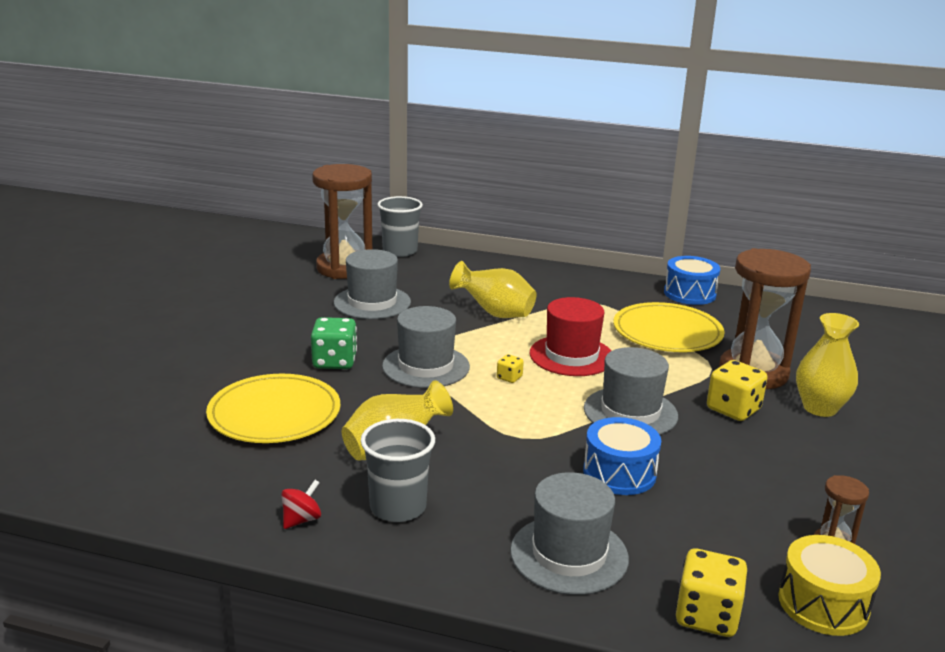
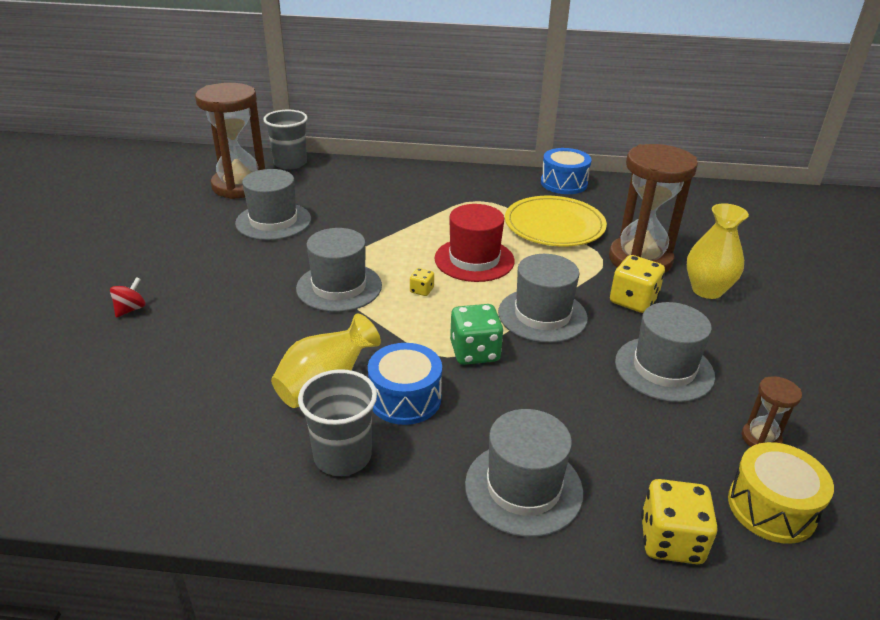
camera: 10 degrees left, 10 degrees up
yellow plate [206,374,340,443] -> none
red spinning top [281,480,321,529] -> red spinning top moved to [110,277,146,318]
green dice [311,317,357,369] -> green dice moved to [450,304,503,365]
yellow vase [449,261,537,318] -> none
blue drum [583,417,661,495] -> blue drum moved to [368,343,442,425]
none -> grey hat [615,302,715,402]

